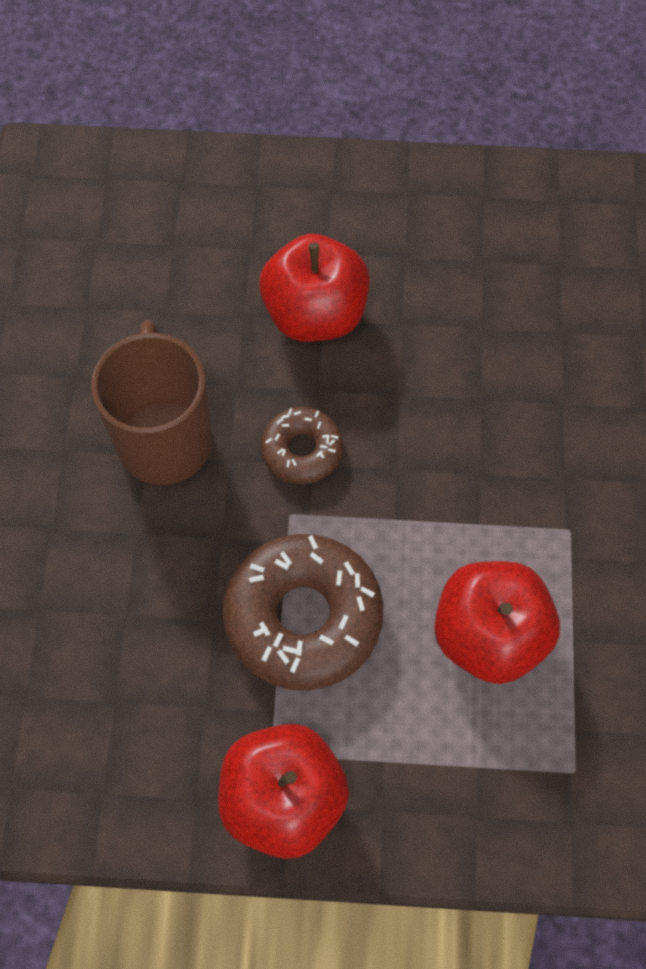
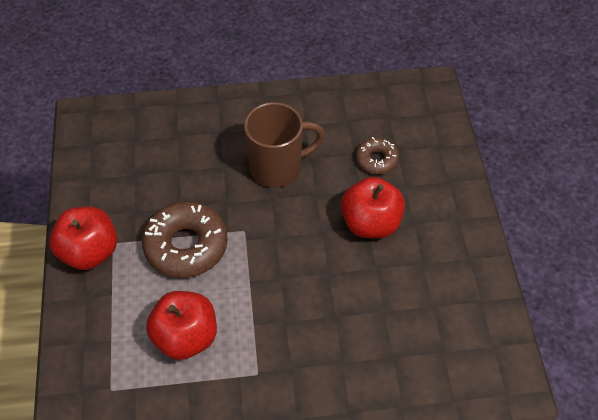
camera: 80 degrees right, 10 degrees down
brown donut [261,407,343,484] -> brown donut moved to [356,137,399,175]

